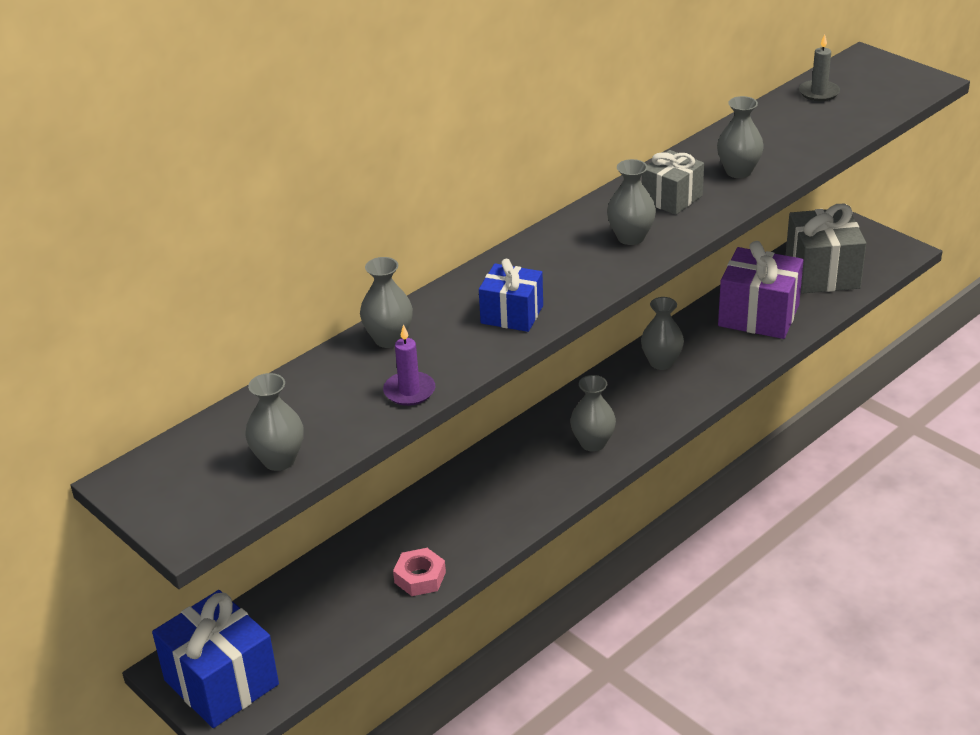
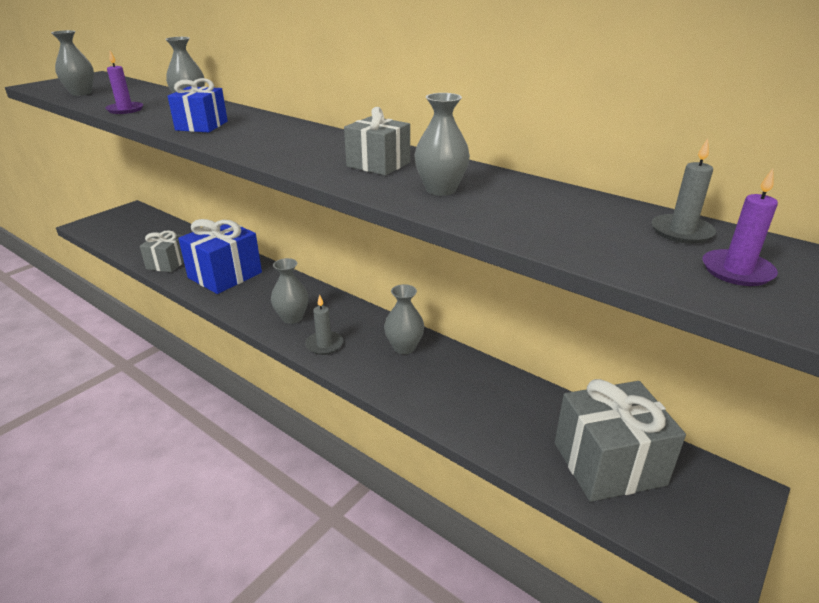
camera: 80 degrees right, 5 degrees down
blue gift [152,590,279,728] -> blue gift moved to [178,219,262,294]
pink nut [393,548,446,596] -> grey gift [140,230,184,272]
grey vase [607,159,656,245] -> none
purple gift [718,241,804,339] -> none
none -> grey candle [305,294,343,355]
none -> purple candle [703,168,778,286]

